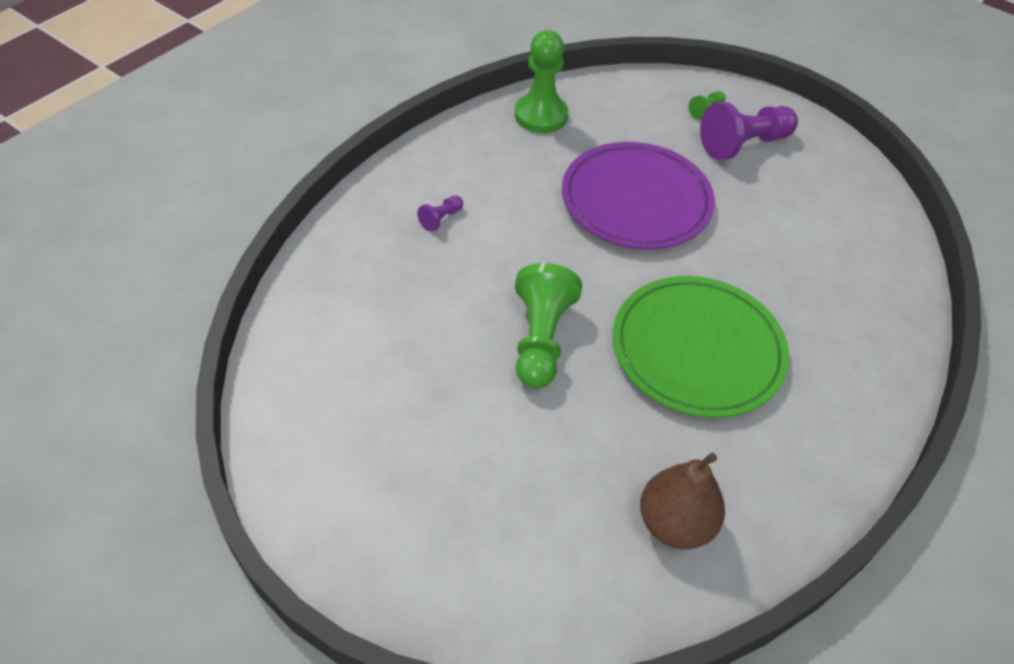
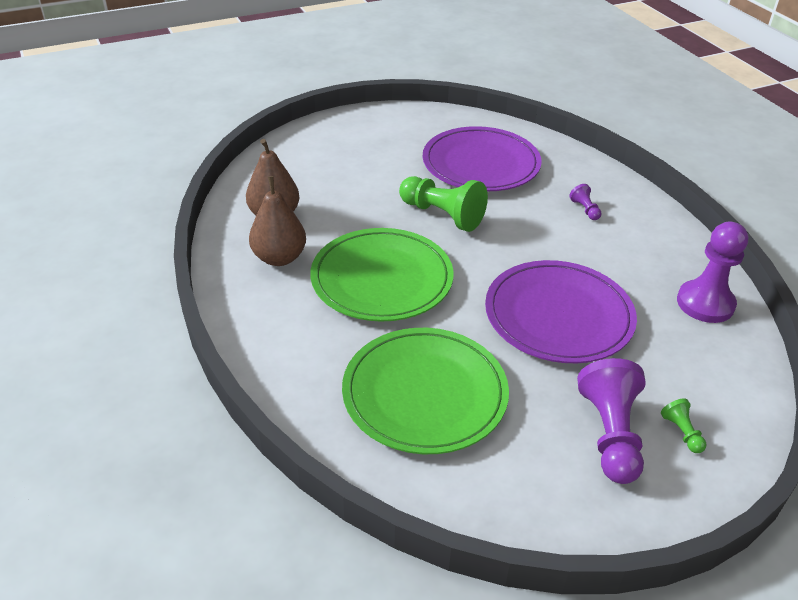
camera: 120 degrees right, 10 degrees down
green pawn [515,30,568,133] -> purple pawn [677,222,748,323]
none -> brown pear [249,176,306,266]
none -> green plate [342,328,509,454]
none -> purple plate [423,126,542,191]

